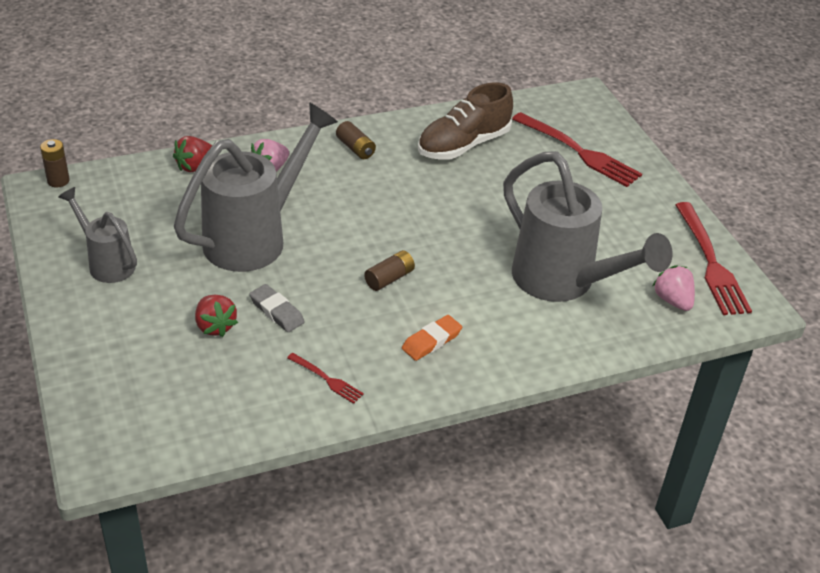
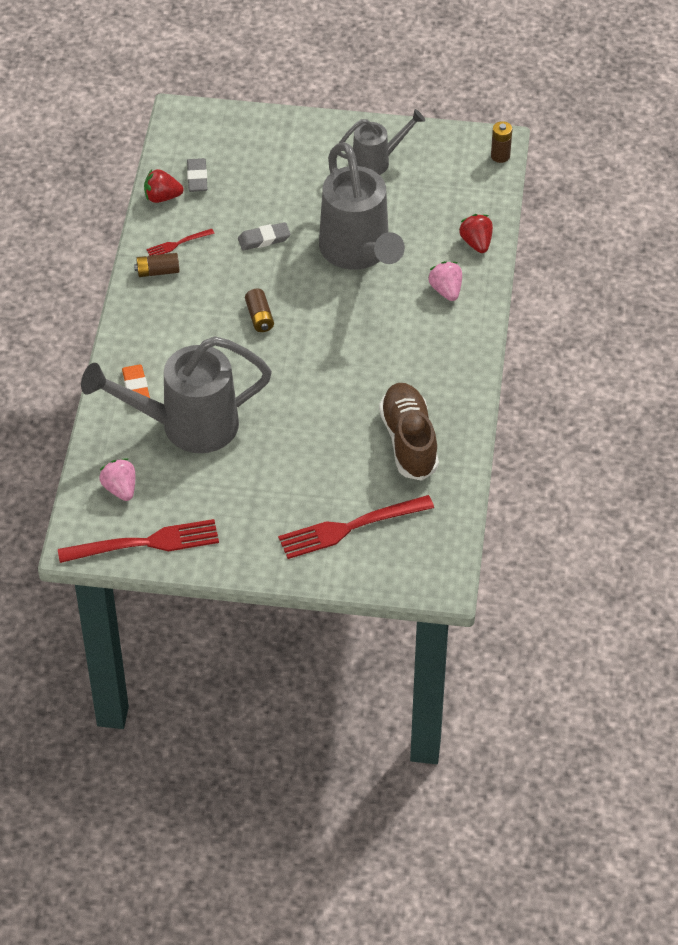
camera: 120 degrees right, 10 degrees up
red strawberry [195,295,238,337] -> red strawberry moved to [144,169,184,203]
brown battery [336,121,376,159] -> brown battery moved to [134,253,180,277]
orange eraser [402,315,462,361] -> orange eraser moved to [122,365,150,398]
pink strawberry [653,265,695,311] -> pink strawberry turned 120 degrees counterclockwise [99,458,135,501]
red fork [676,202,752,315] -> red fork turned 150 degrees clockwise [58,519,219,563]
none -> grey eraser [187,158,208,192]

